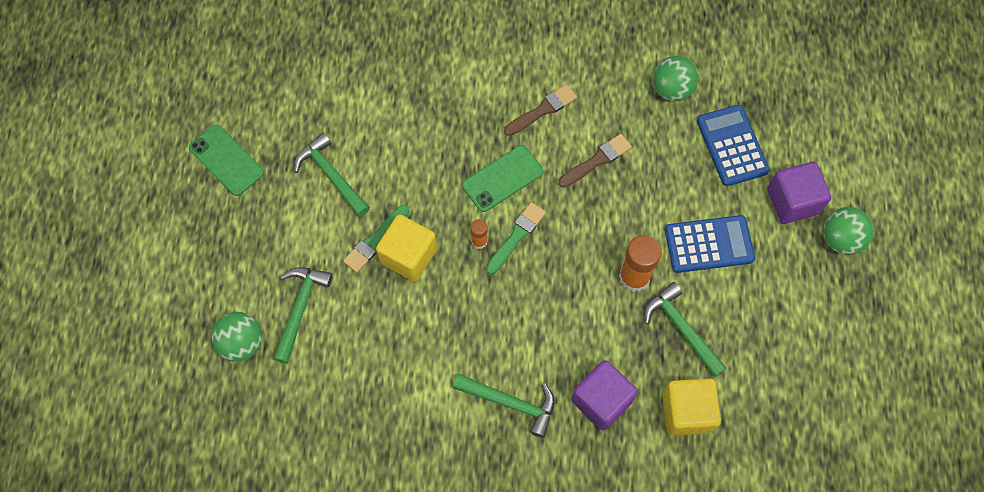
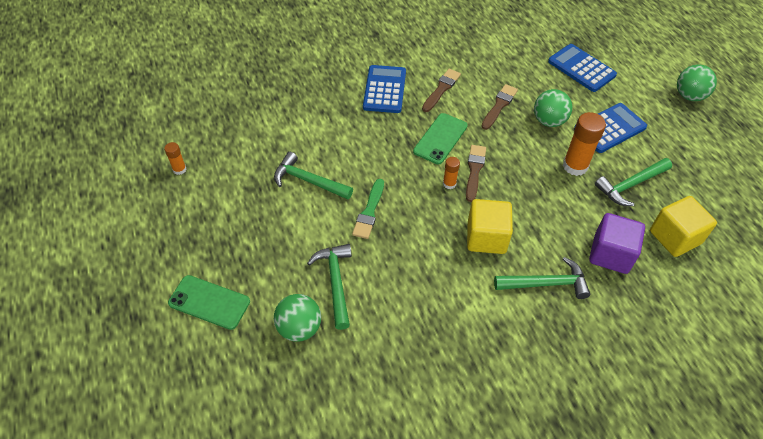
camera: 25 degrees left, 15 degrees down
green phone [189,125,264,196] -> green phone moved to [168,275,250,330]
yellow cube [376,214,437,282] -> yellow cube moved to [467,199,513,254]
green brush [486,202,546,274] -> brown brush [466,145,486,202]
green hammer [644,282,726,377] -> green hammer turned 60 degrees counterclockwise [595,158,672,206]
green ball [653,56,699,101] -> green ball moved to [534,89,572,127]
purple cube [767,162,831,224] -> none
none -> orange glue stick [164,142,187,175]
none -> blue calculator [363,65,406,113]

